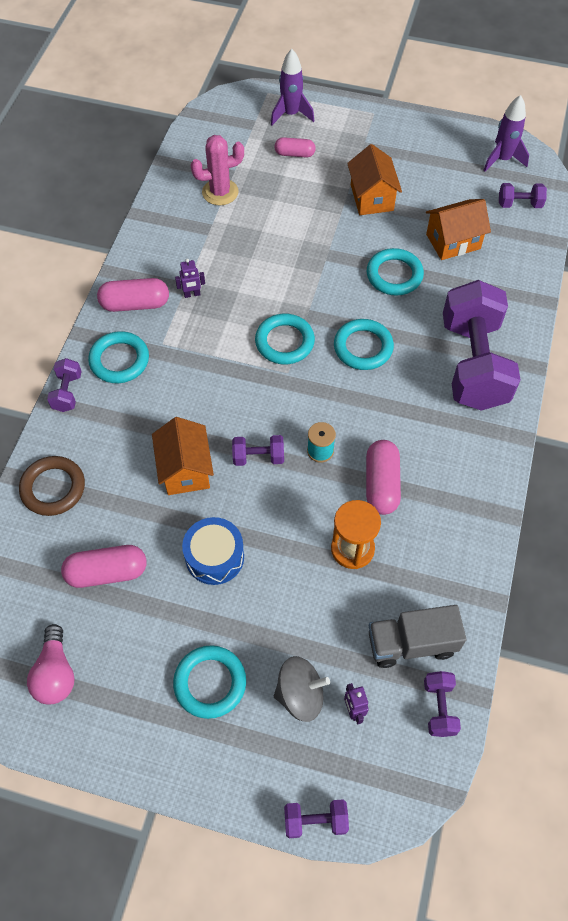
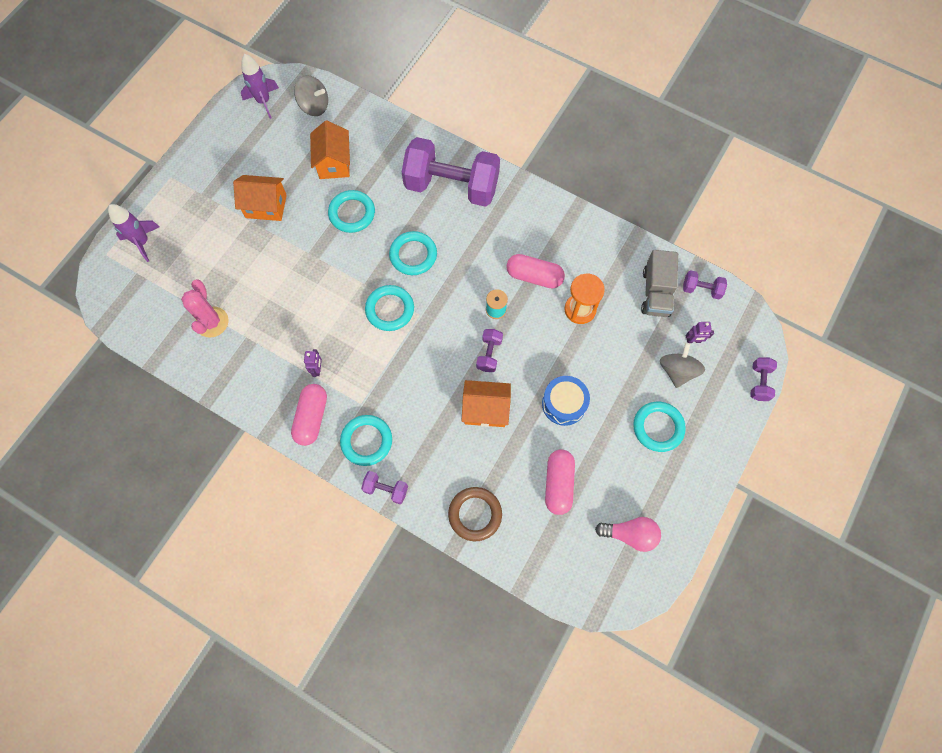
camera: 75 degrees left, 10 degrees up
pink capsule [274,137,316,158] -> none
purple dumbbell [499,183,547,208] -> grey spinning top [294,75,328,116]

